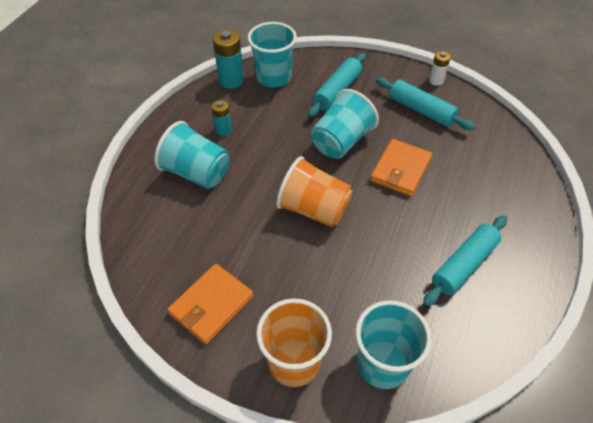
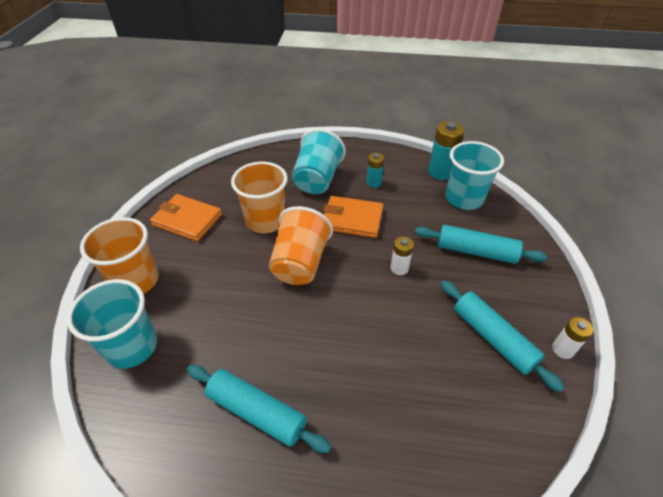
camera: 75 degrees right, 5 degrees down
turquoise cup [311,89,379,159] -> white battery [390,236,414,275]
orange wallet [370,139,432,196] -> orange wallet moved to [323,196,383,238]
turquoise rolling pin [375,77,475,130] -> turquoise rolling pin turned 60 degrees counterclockwise [440,280,565,392]
none -> orange cup [231,162,288,233]

